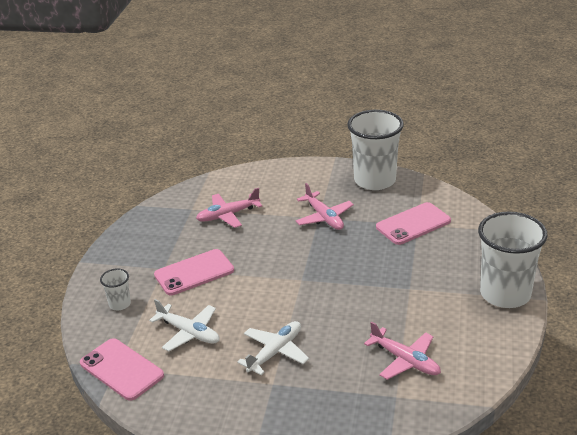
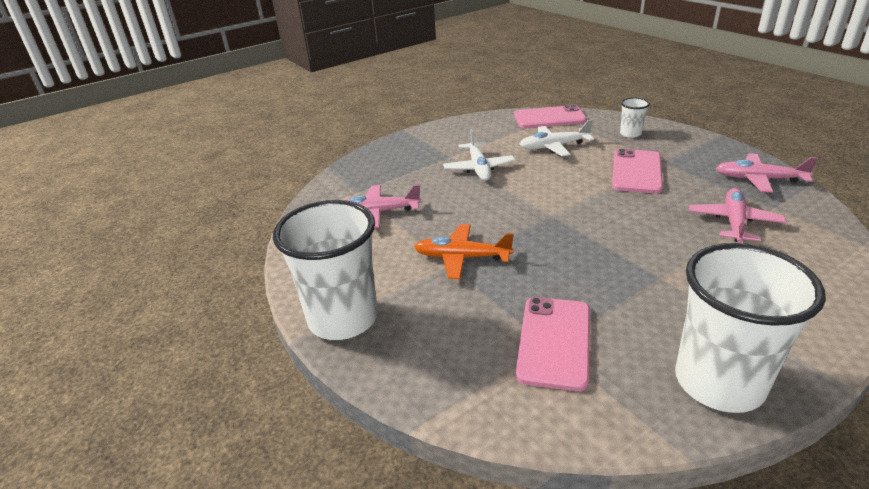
camera: 135 degrees right, 0 degrees up
pink plane [296,183,354,230] -> pink plane moved to [716,153,818,193]
none -> orange plane [414,224,514,279]

